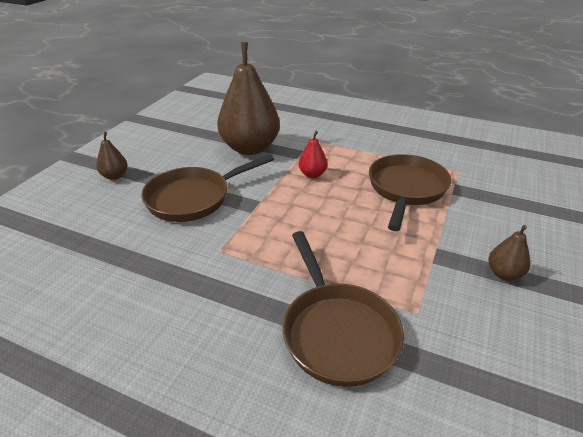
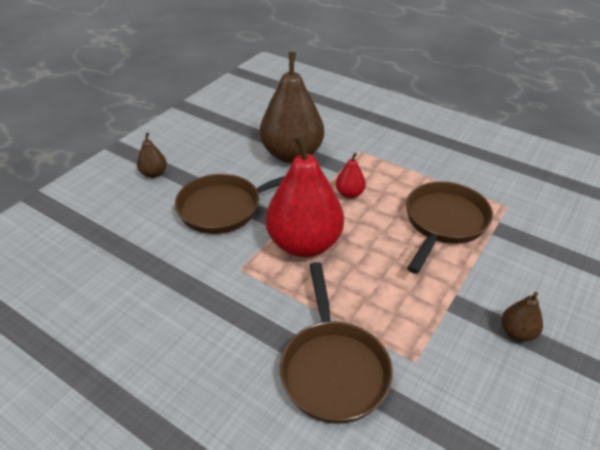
camera: 10 degrees right, 5 degrees up
none -> red pear [266,133,344,257]

